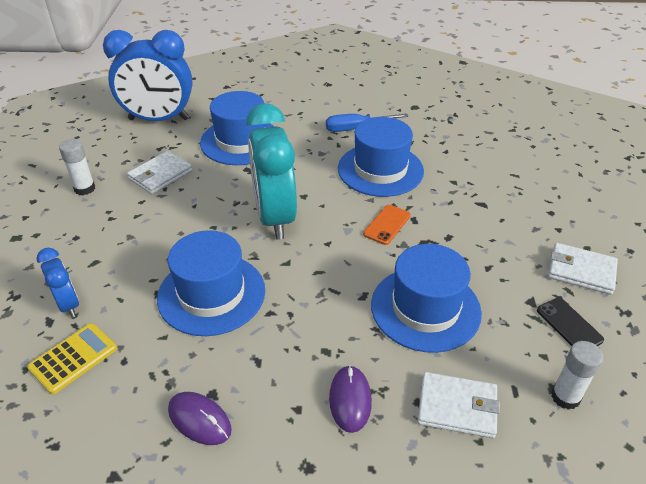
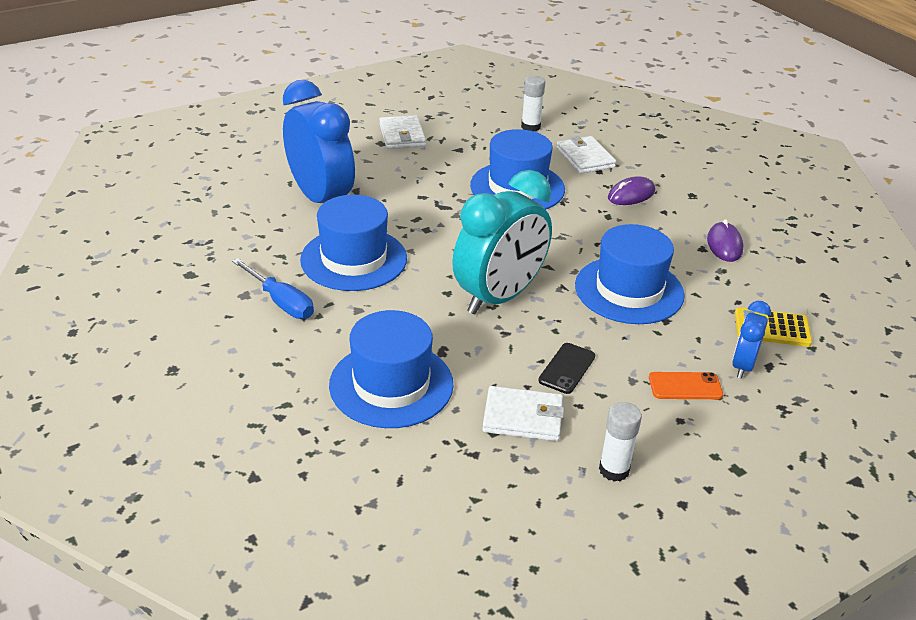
camera: 125 degrees left, 5 degrees down
blue clock [103,30,193,121] -> blue clock moved to [283,80,355,203]
orange phone [363,205,411,245] -> orange phone moved to [649,372,723,399]
black phone [537,298,604,346] -> black phone moved to [538,343,595,394]

